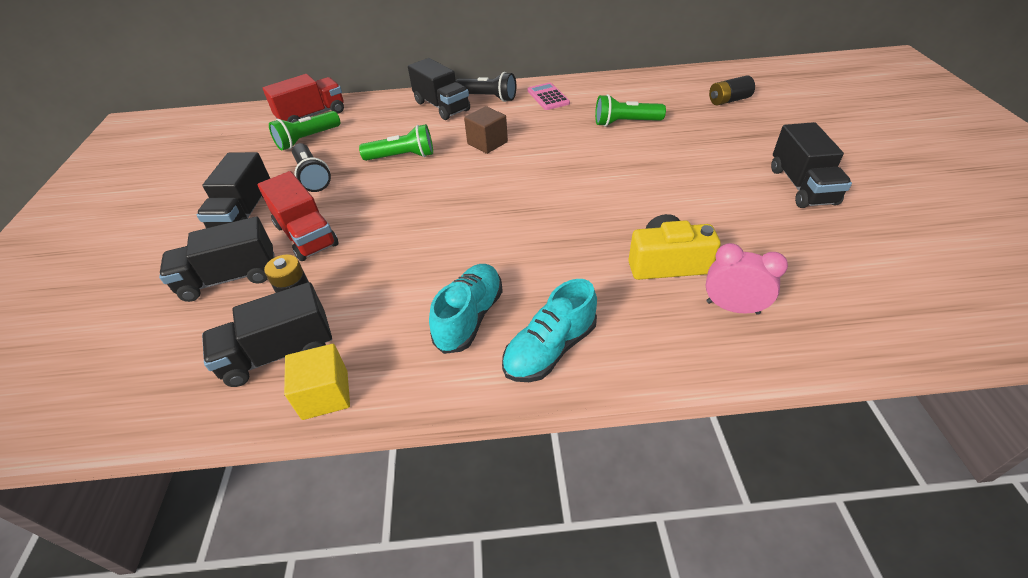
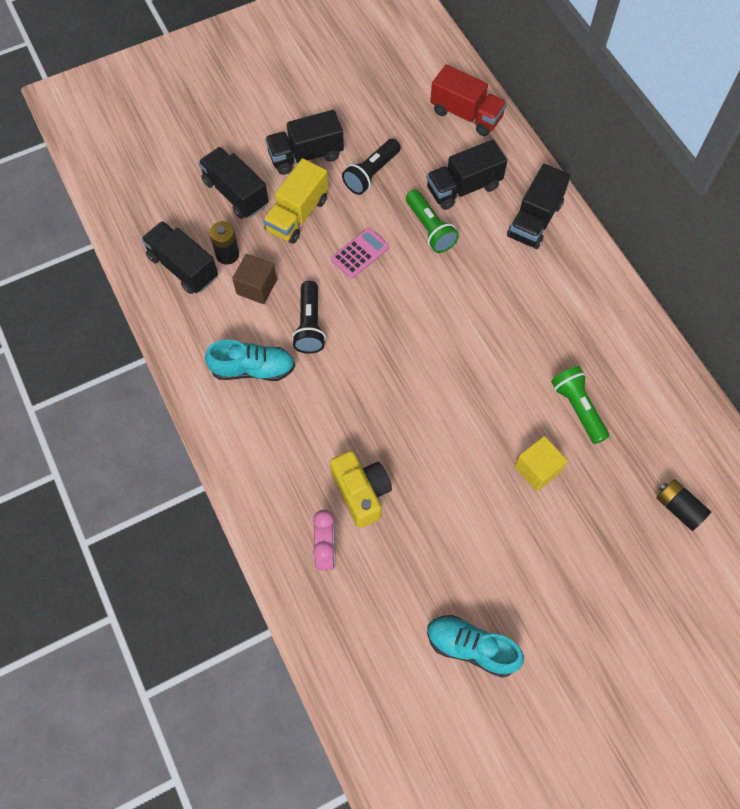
camera: 65 degrees right, 20 degrees up
red truck [258,171,339,261] -> yellow truck [263,158,328,244]
green flashlight [269,111,340,150] -> none
yellow cube [284,344,350,420] -> yellow cube moved to [515,436,568,491]
black flashlight [456,72,516,102] -> black flashlight moved to [292,281,326,354]
brown cube [464,106,508,154] -> brown cube moved to [232,254,277,304]
turquoise shoe [502,279,597,382] -> turquoise shoe moved to [427,615,524,678]
pink calculator [527,82,570,110] -> pink calculator moved to [331,228,389,279]
black truck [771,122,852,208] -> black truck moved to [426,139,507,210]

